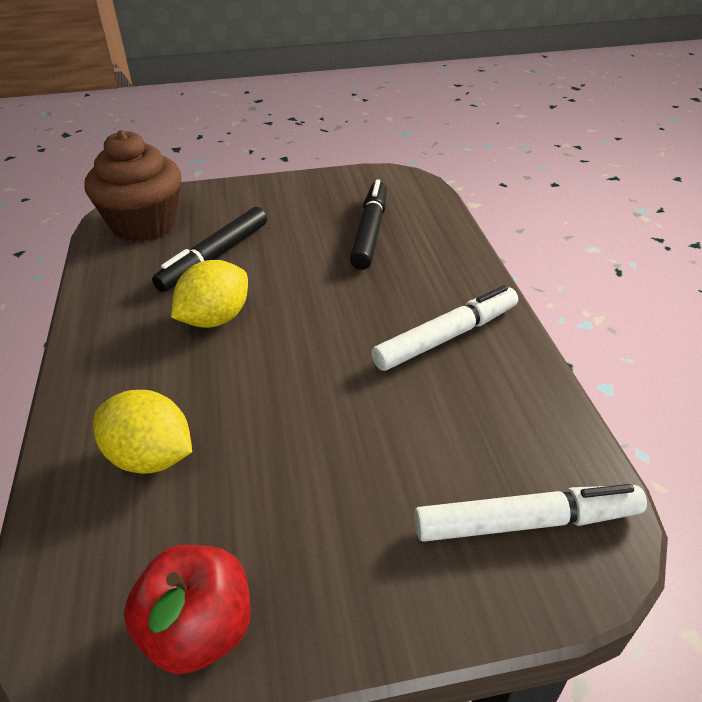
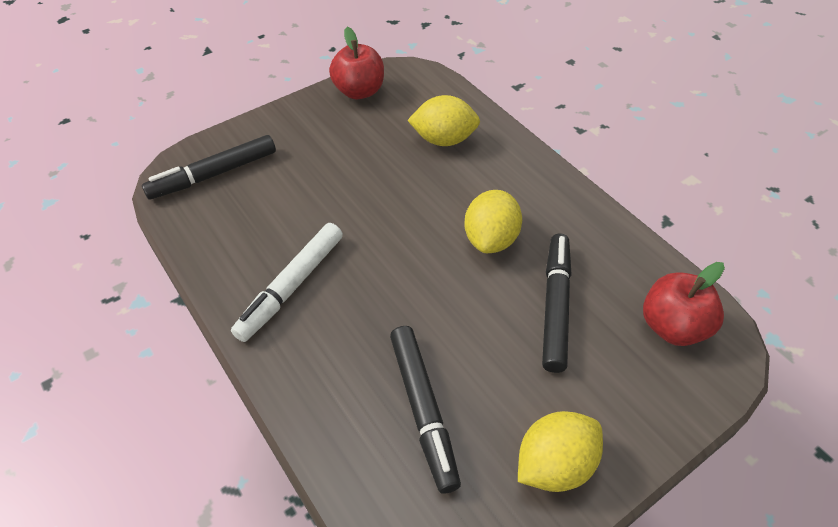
camera: 155 degrees right, 10 degrees up
brown cupcake [84,130,181,242] -> red apple [643,262,725,346]
white marker [414,484,647,542] -> black marker [142,135,276,200]
none -> yellow lemon [518,411,603,492]

